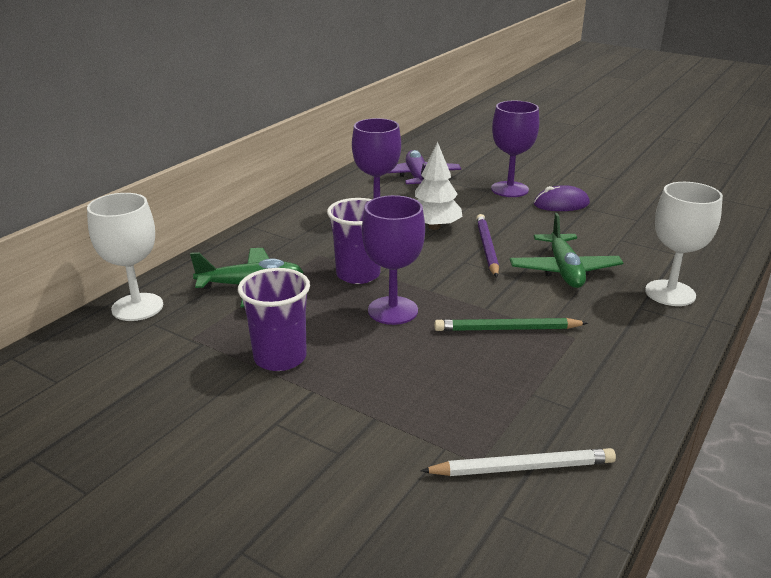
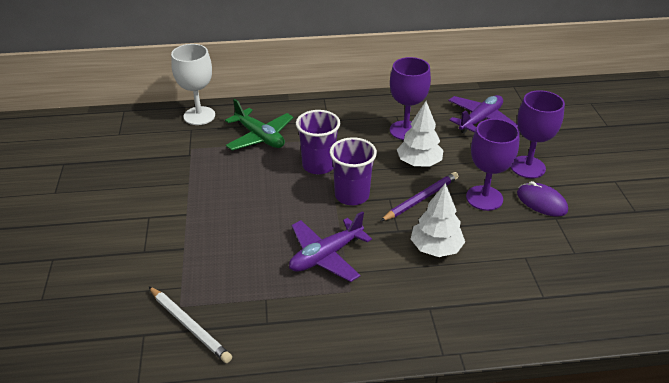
camera: 50 degrees right, 10 degrees up
purple cup [238,268,310,371] -> purple cup moved to [330,137,377,205]
purple goblet [362,195,425,325] -> purple goblet moved to [466,119,520,211]
green pencil [434,318,588,331] -> purple plane [289,211,372,282]
green plane [510,213,623,288] -> white tree [411,183,465,257]
white goblet [645,182,723,306] -> none

